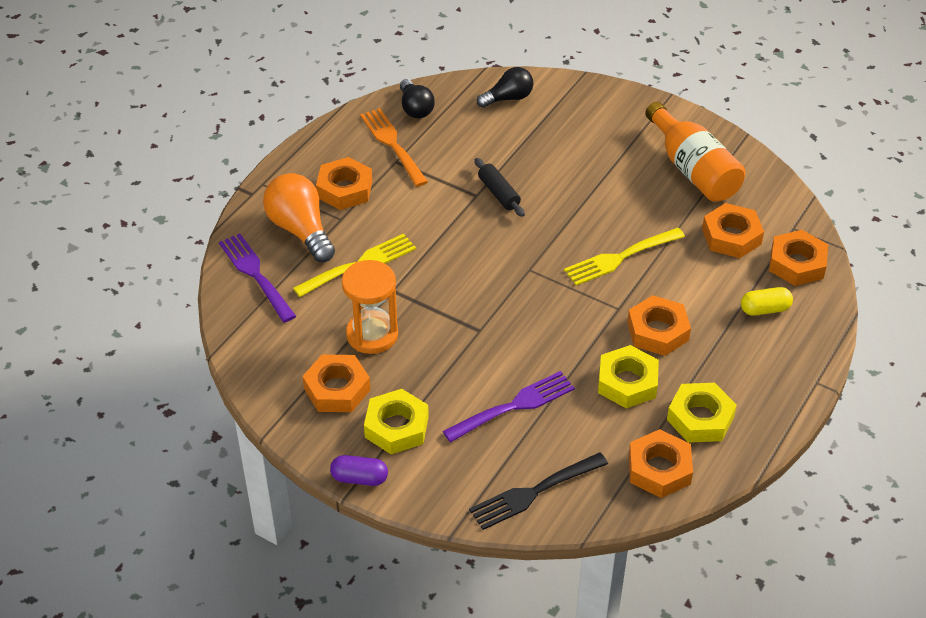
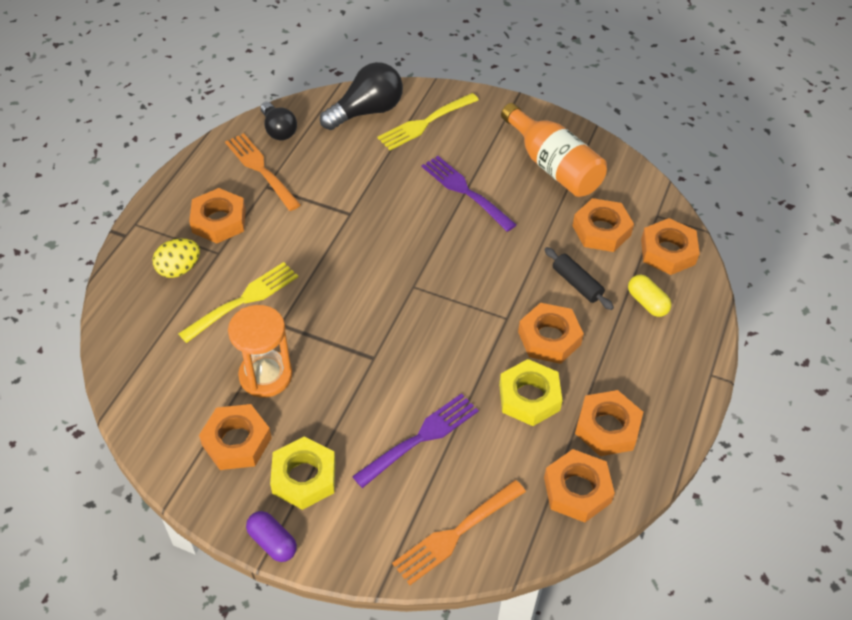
camera: 10 degrees left, 5 degrees up
purple fork [219,233,296,323] -> purple fork moved to [422,156,517,232]
orange light bulb [263,173,335,262] -> yellow egg [153,239,200,278]
purple capsule [330,455,388,486] -> purple capsule turned 45 degrees clockwise [246,511,297,562]
black fork [469,452,608,530] -> orange fork [392,480,526,585]
black rolling pin [475,158,525,217] -> black rolling pin moved to [545,247,614,310]
black light bulb [477,67,533,108] -> black light bulb [320,62,403,130], size x1.57
yellow fork [564,228,685,286] -> yellow fork moved to [378,93,479,150]
yellow nut [667,383,737,443] -> orange nut [575,390,643,456]
yellow capsule [741,287,793,316] -> yellow capsule turned 75 degrees clockwise [628,275,672,317]

